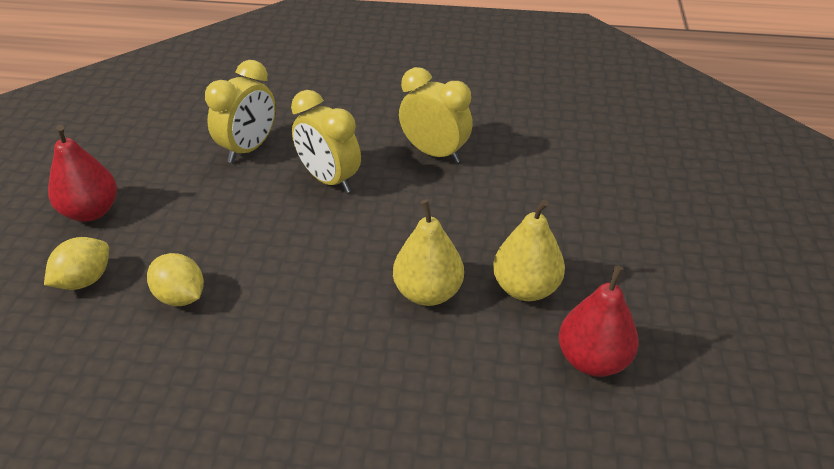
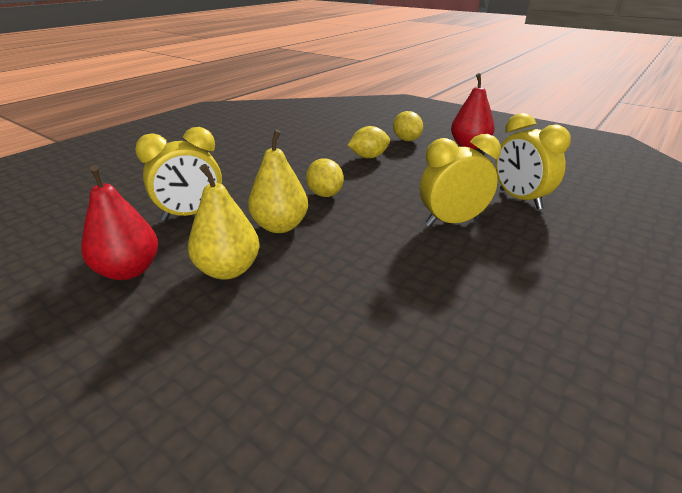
camera: 120 degrees right, 10 degrees down
yellow clock [399,67,473,163] -> yellow clock moved to [135,127,222,221]
none -> yellow lemon [306,159,344,197]

